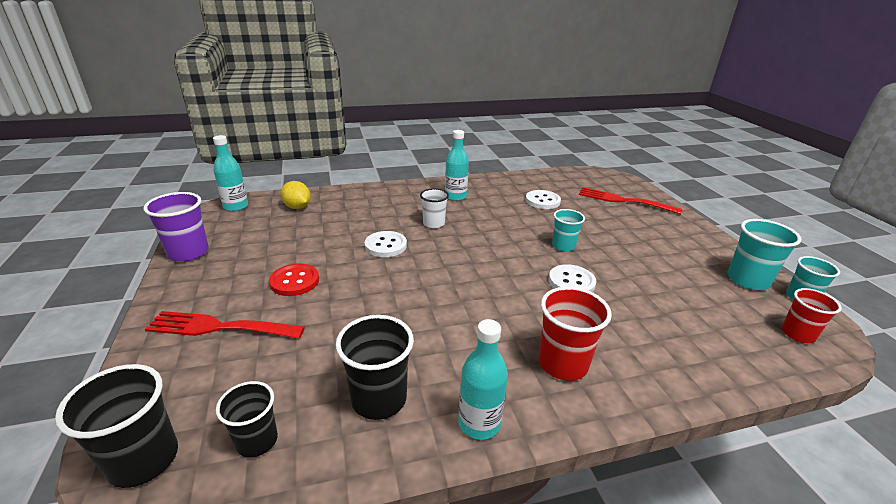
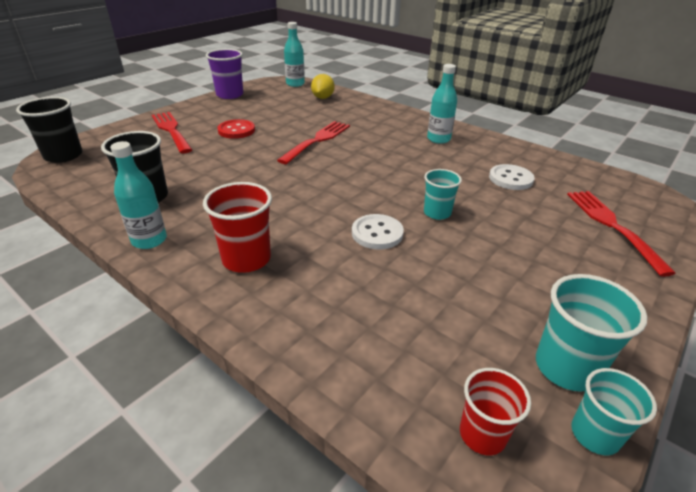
camera: 55 degrees right, 5 degrees up
black cup [216,381,278,457] -> none
white button [365,231,407,257] -> red fork [277,121,350,164]
white cup [420,188,449,228] -> none

